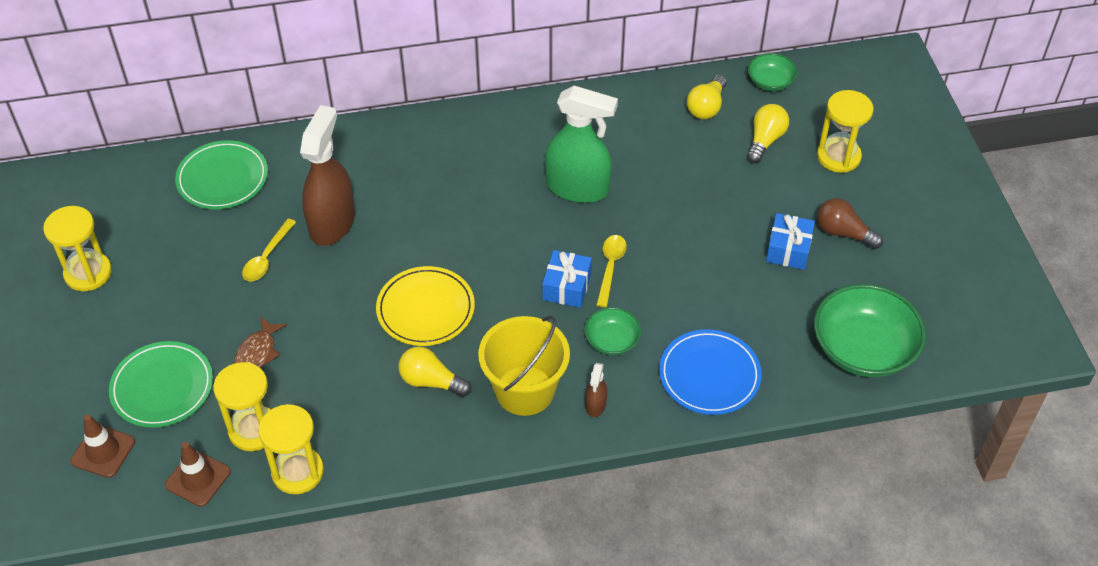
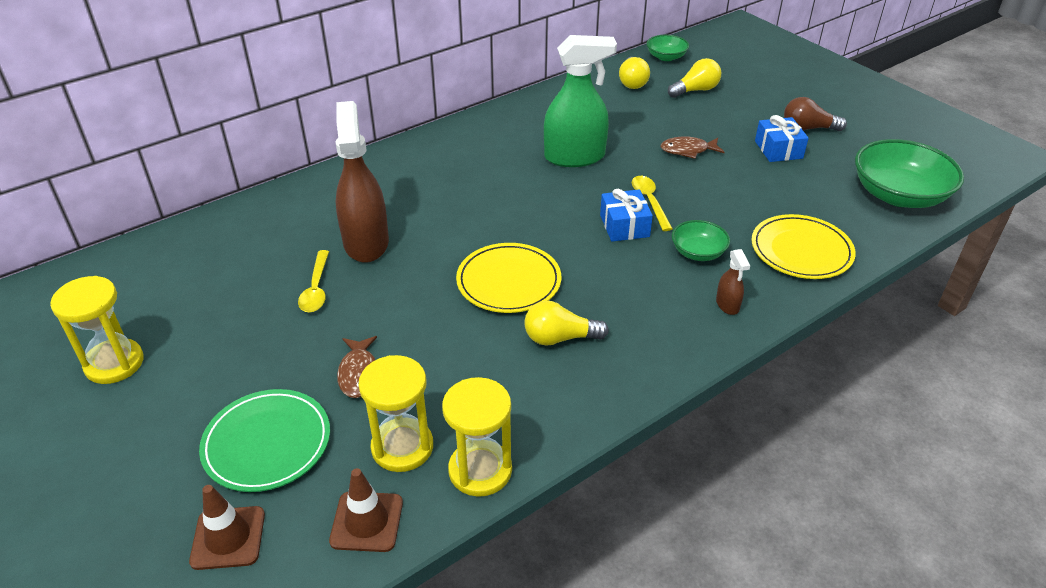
camera: 25 degrees left, 10 degrees down
green plate [175,140,268,210] -> none
yellow bucket [478,316,570,416] -> none
blue plate [659,329,762,415] -> yellow plate [751,214,856,279]
yellow light bulb [747,104,789,163] -> yellow light bulb turned 60 degrees clockwise [668,58,721,98]
yellow hourglass [817,90,874,173] -> none
none -> brown fish [660,136,724,159]

